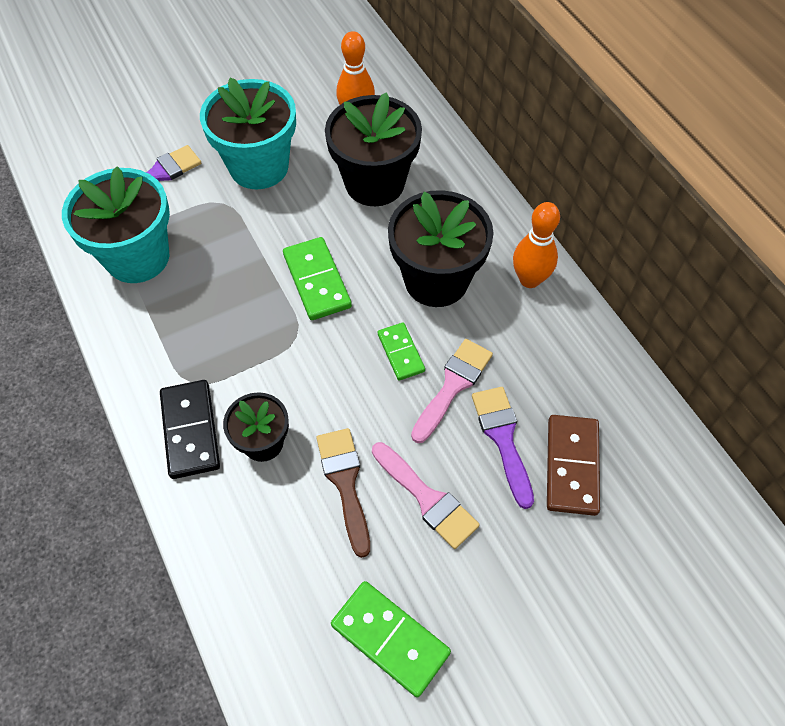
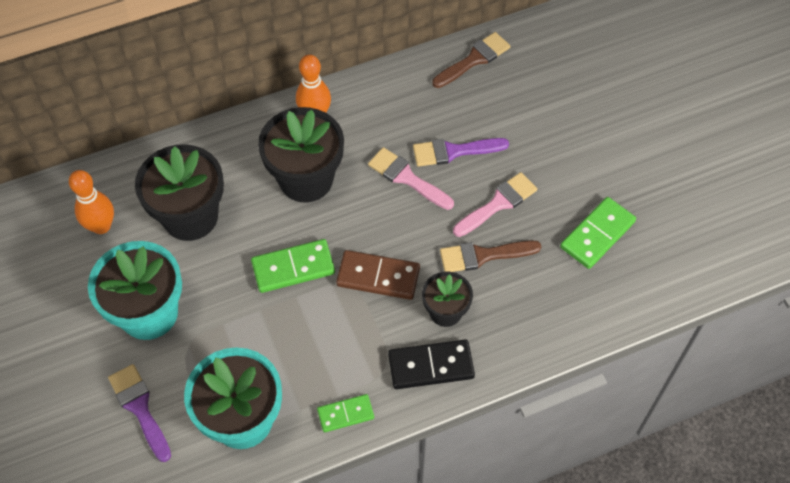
camera: 85 degrees left, 0 degrees up
green domino [378,323,425,380] -> green domino moved to [317,394,374,432]
brown domino [547,415,600,516] -> brown domino moved to [336,250,420,300]
none -> brown brush [432,32,511,88]

